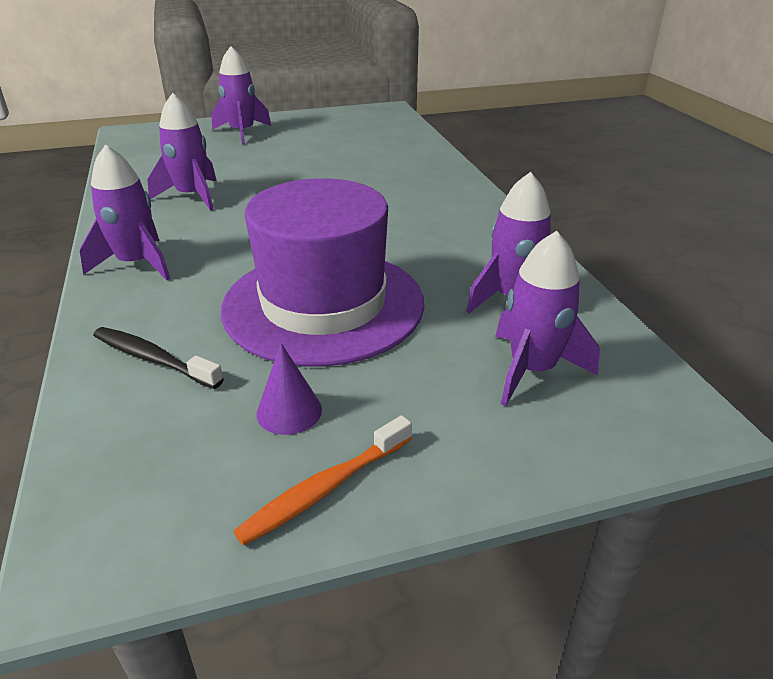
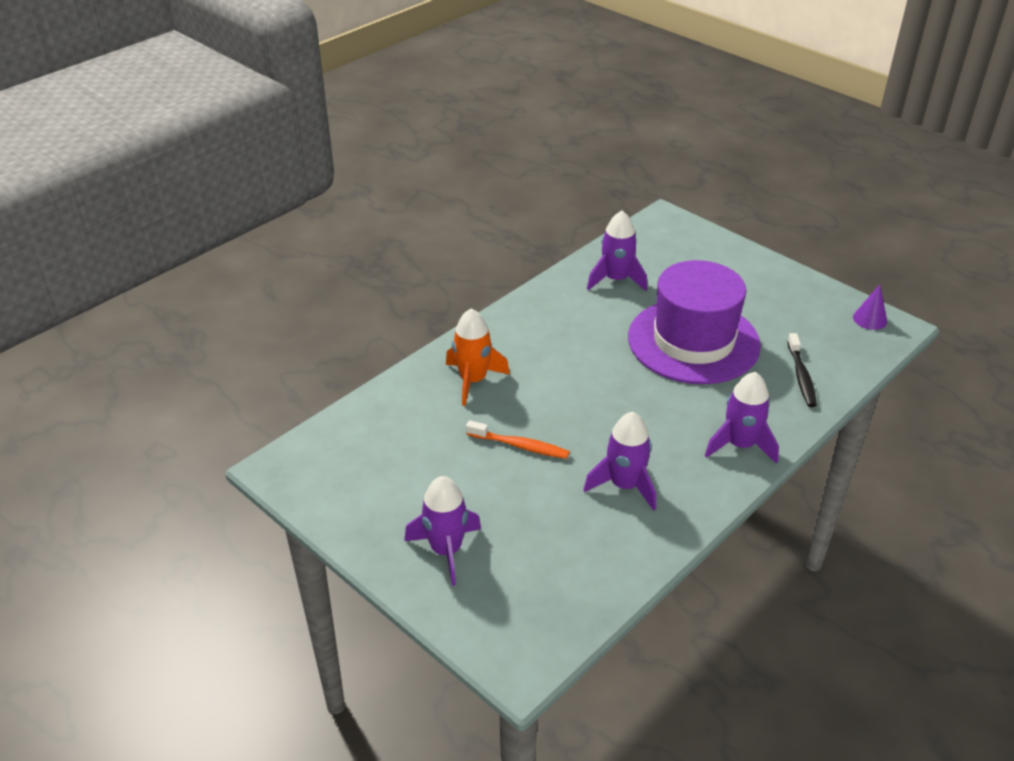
camera: 120 degrees left, 5 degrees up
orange toothbrush [233,415,412,546] -> orange toothbrush moved to [466,420,570,459]
purple cone [257,343,322,435] -> purple cone moved to [853,284,887,330]
purple rocket [495,231,600,406] -> none
none -> orange rocket [446,308,510,406]

